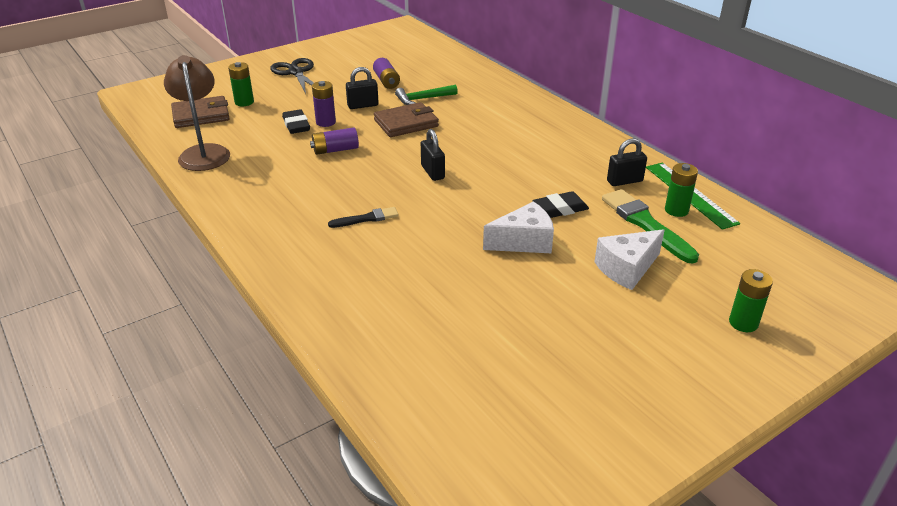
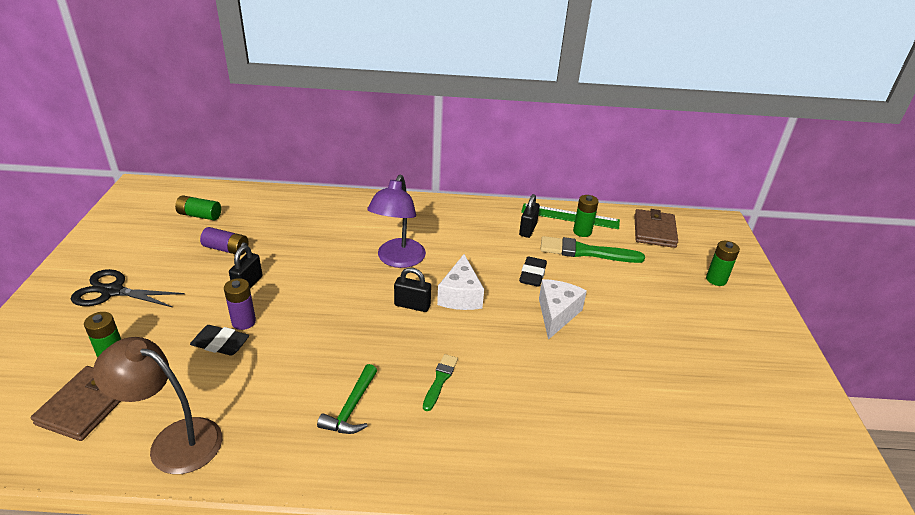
camera: 55 degrees left, 0 degrees up
purple battery [310,128,359,155] -> none
black brush [328,207,399,228] -> green brush [423,354,458,411]
brown wallet [374,102,439,137] -> brown wallet moved to [634,209,678,248]
green hammer [395,85,458,105] -> green hammer moved to [317,364,377,434]
white cheese [594,229,665,290] -> white cheese moved to [437,254,484,310]
none -> green battery [175,195,221,220]
none -> purple lamp [367,175,426,268]

